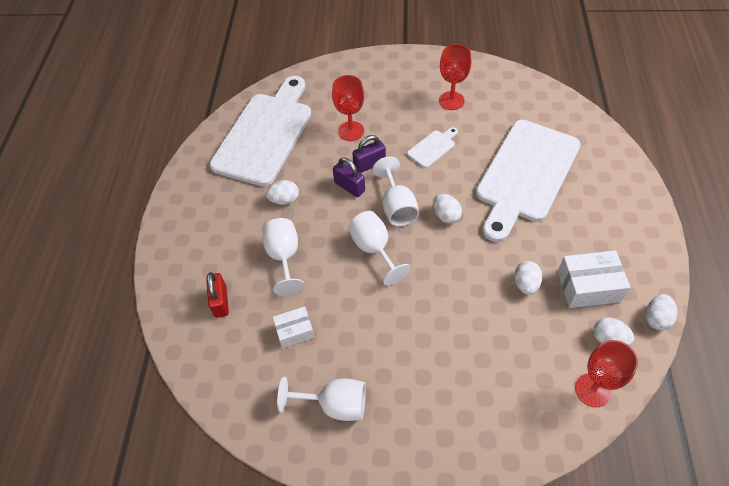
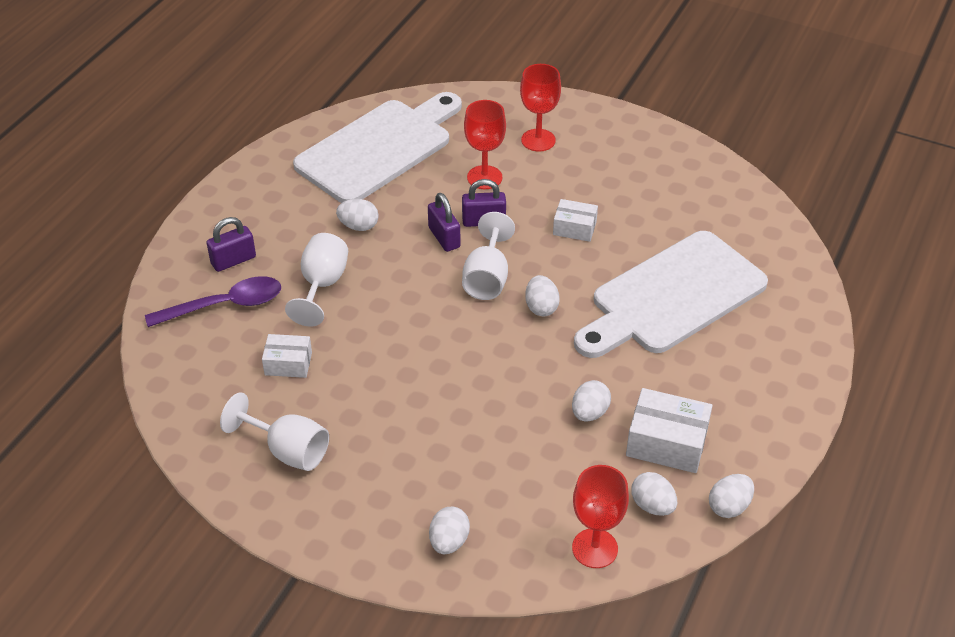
camera: 20 degrees right, 10 degrees down
red padlock [206,272,229,318] -> purple spoon [145,276,281,327]
white goblet [348,211,411,285] -> none
white cutting board [407,127,458,168] -> white box [553,199,598,242]
red goblet [439,44,471,110] -> red goblet moved to [520,64,561,152]
none -> purple padlock [206,217,256,272]
none -> white egg [429,507,470,554]

